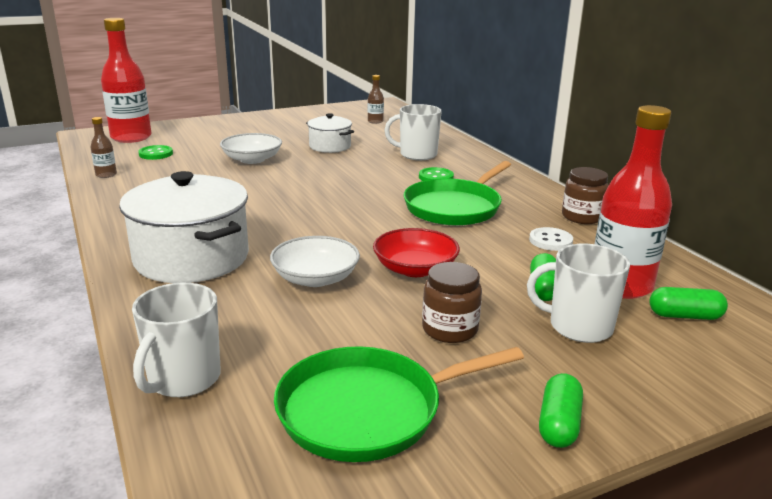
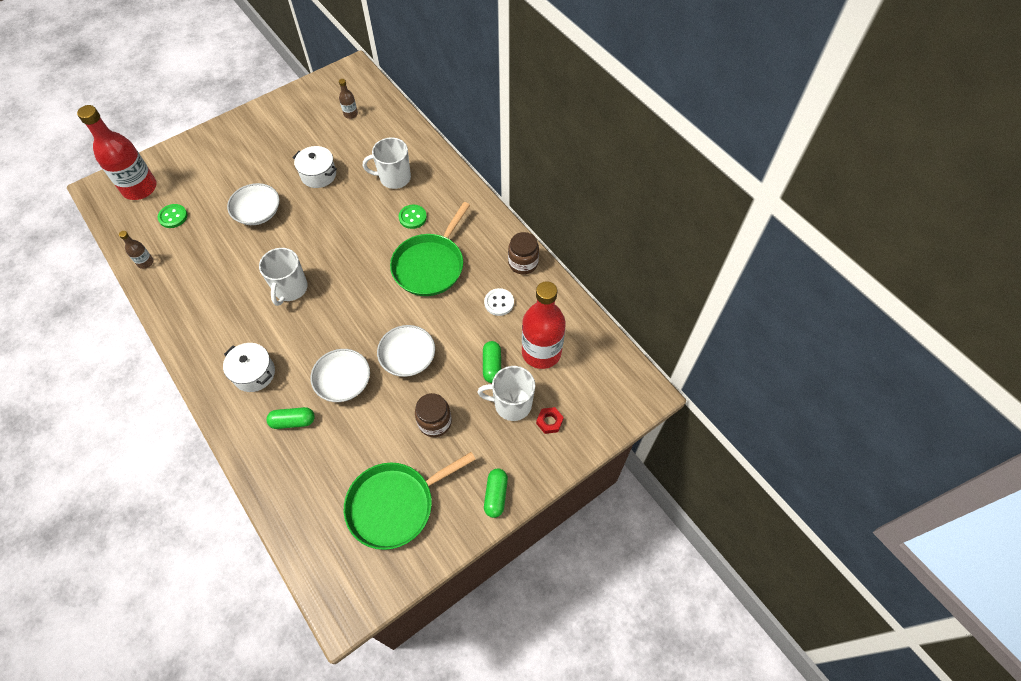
camera: 10 degrees left, 35 degrees up
white pot [119,171,249,283] -> white pot [223,343,275,392], size x0.54
white mug [132,283,221,397] -> white mug moved to [259,248,308,306]
red bowl [373,228,460,277] -> white bowl [377,325,435,377]
green capsule [649,287,728,320] -> green capsule moved to [266,407,315,429]
none -> red nut [536,407,564,434]

